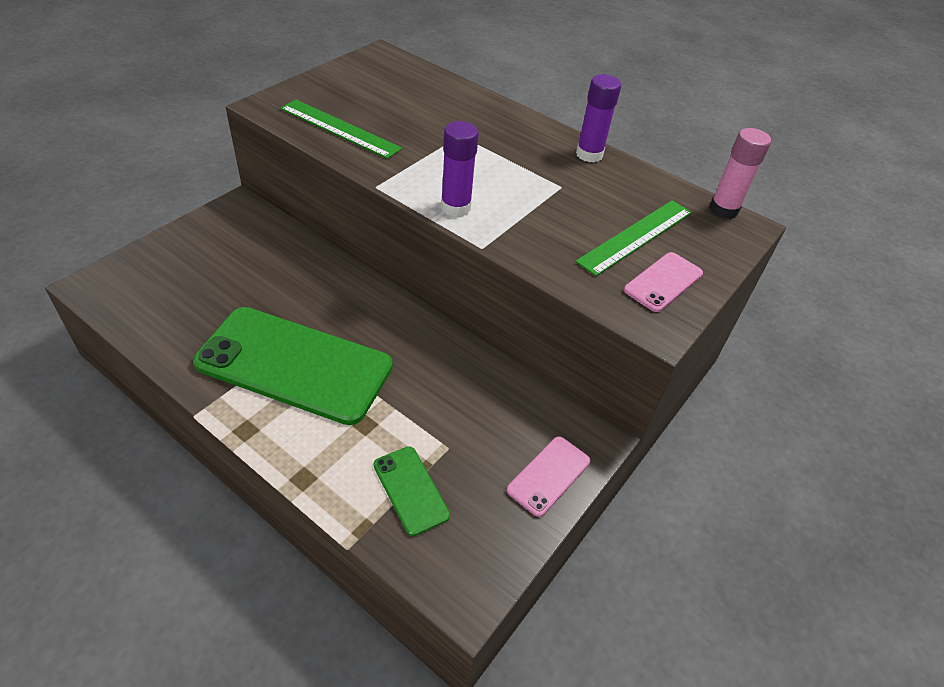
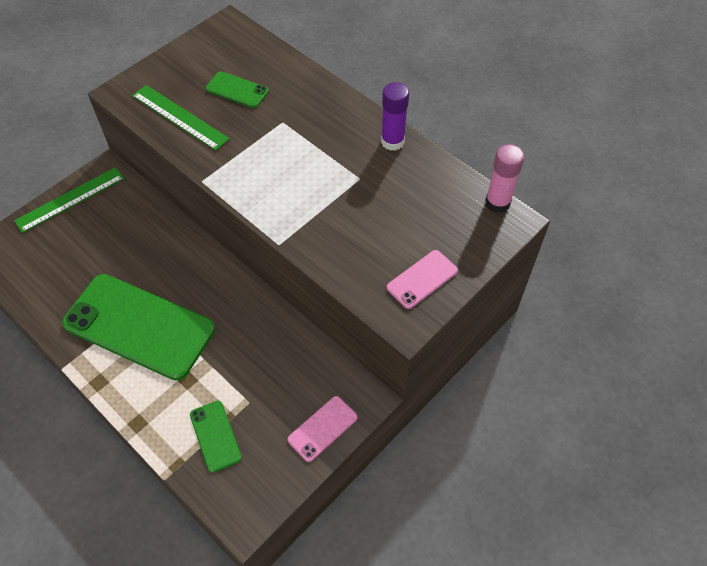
camera: 10 degrees right, 10 degrees up
purple glue stick [441,121,479,217] -> none
green ruler [575,200,692,276] -> green ruler moved to [14,167,124,233]
none -> green phone [206,71,269,108]

